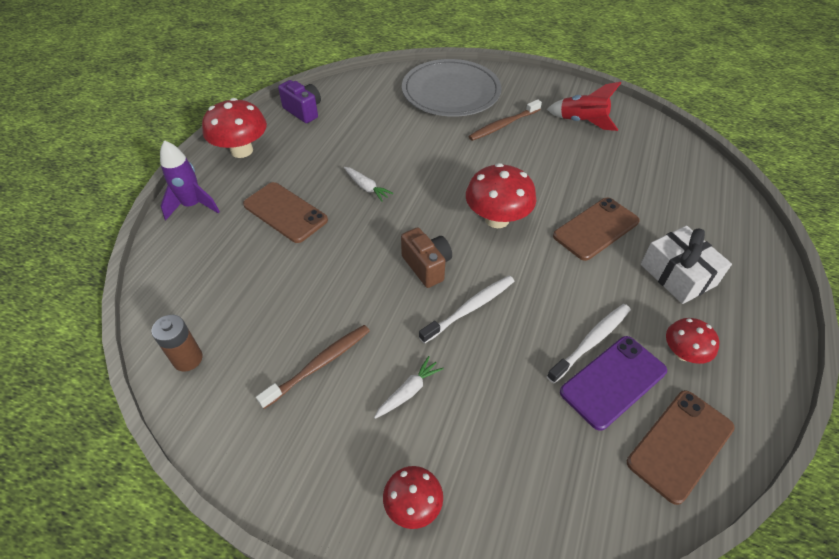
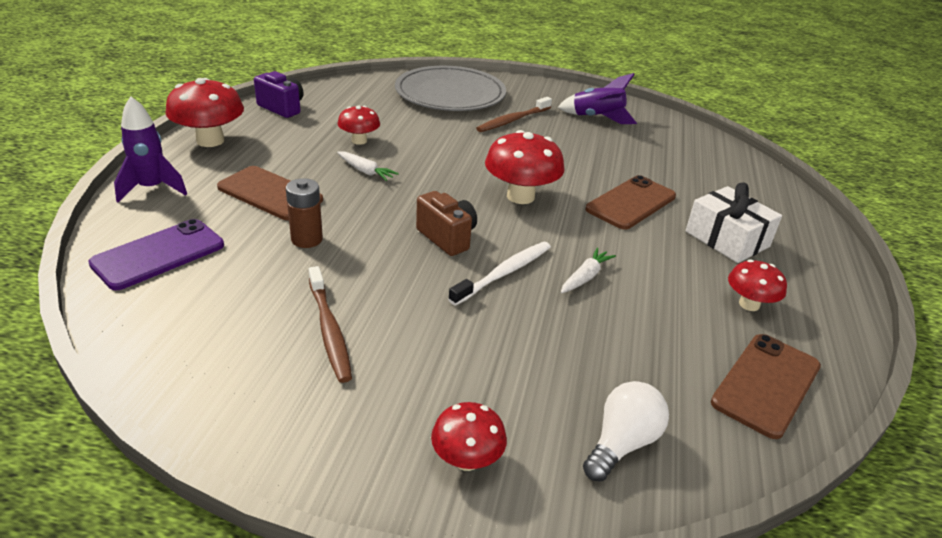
camera: 10 degrees left, 15 degrees down
brown battery [152,315,203,371] -> brown battery moved to [286,178,323,248]
brown toothbrush [256,325,370,409] -> brown toothbrush turned 120 degrees clockwise [309,266,352,383]
white carrot [374,356,444,419] -> white carrot moved to [561,247,616,293]
red rocket [547,82,621,131] -> purple rocket [558,73,637,124]
white toothbrush [547,304,631,383] -> none
purple phone [560,336,667,431] -> purple phone moved to [88,219,224,290]
none -> red mushroom [338,106,380,145]
none -> white light bulb [583,381,669,481]

